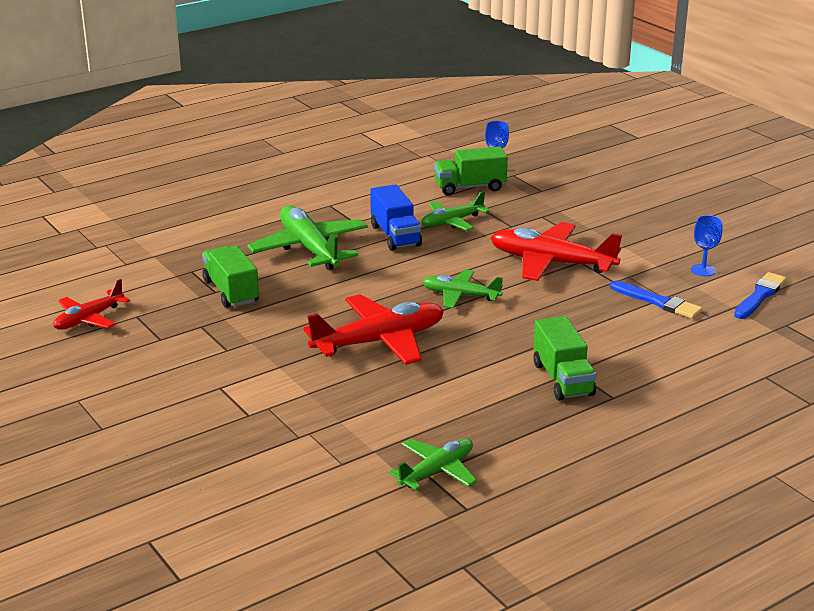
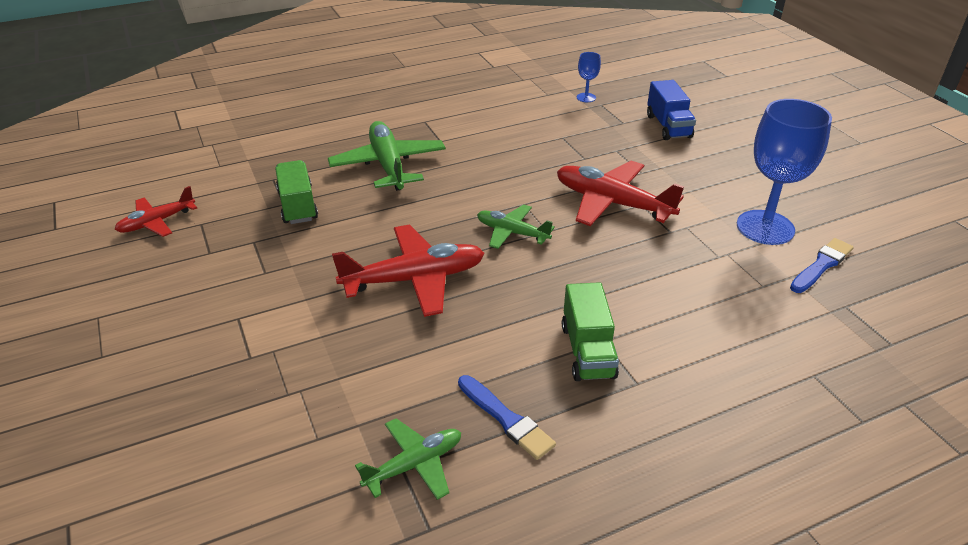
camera: 10 degrees right, 10 degrees up
blue truck [370,184,422,251] -> blue truck moved to [647,80,696,140]
green plane [421,191,490,231] -> none
green truck [434,146,508,196] -> none
blue brush [610,281,703,319] -> blue brush moved to [458,375,556,460]
blue goblet [691,215,722,276] -> blue goblet [737,99,832,245], size x2.25

